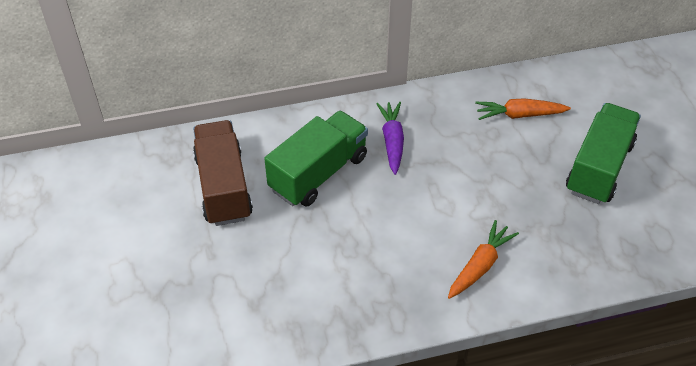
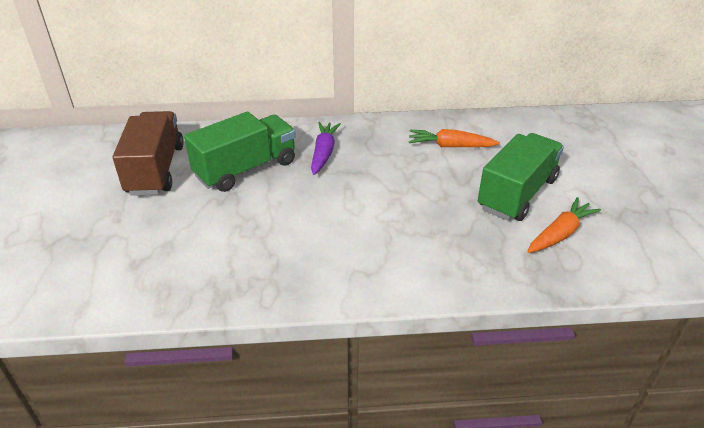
camera: 10 degrees right, 10 degrees down
orange carrot [448,220,519,299] -> orange carrot moved to [527,197,601,253]

